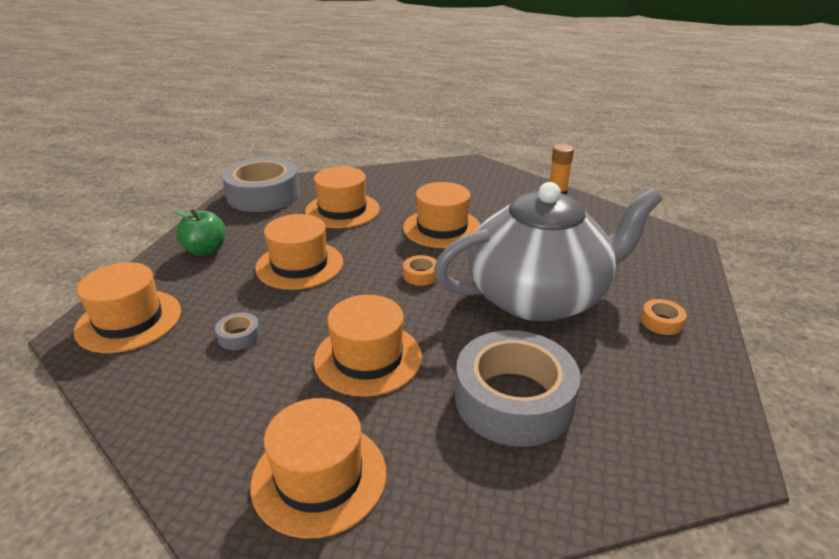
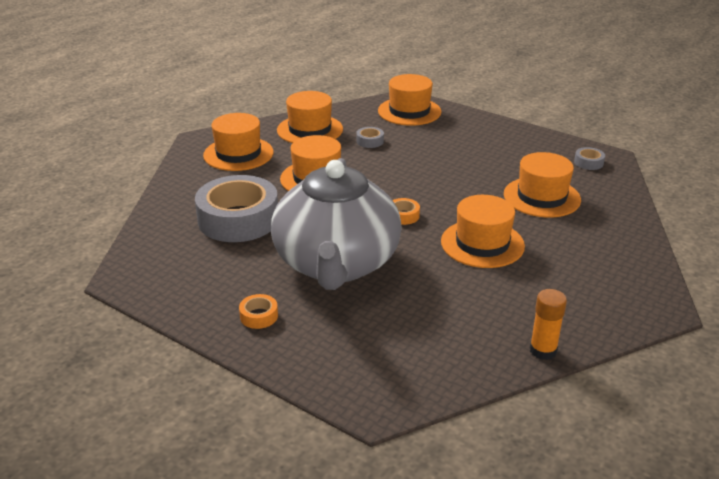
camera: 110 degrees right, 0 degrees up
green apple [174,209,226,256] -> none
grey tape [222,158,300,212] -> grey tape [574,147,605,170], size x0.40
orange hat [255,214,343,290] -> orange hat moved to [277,91,343,143]

